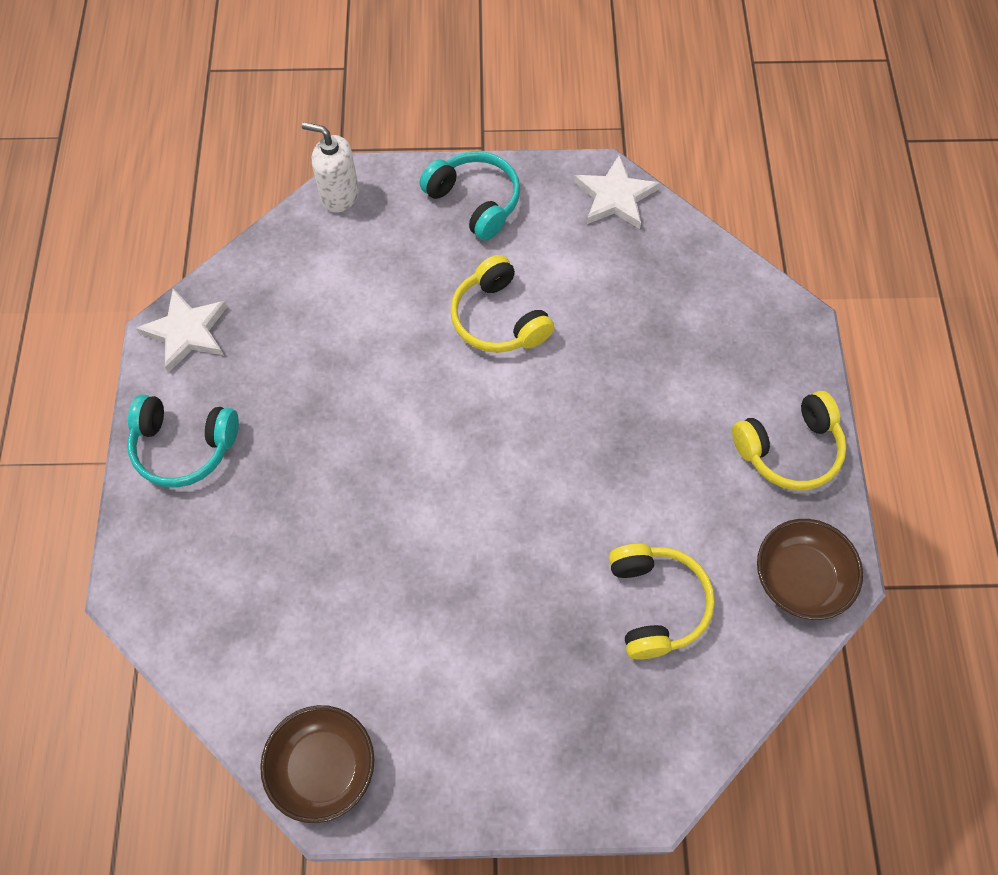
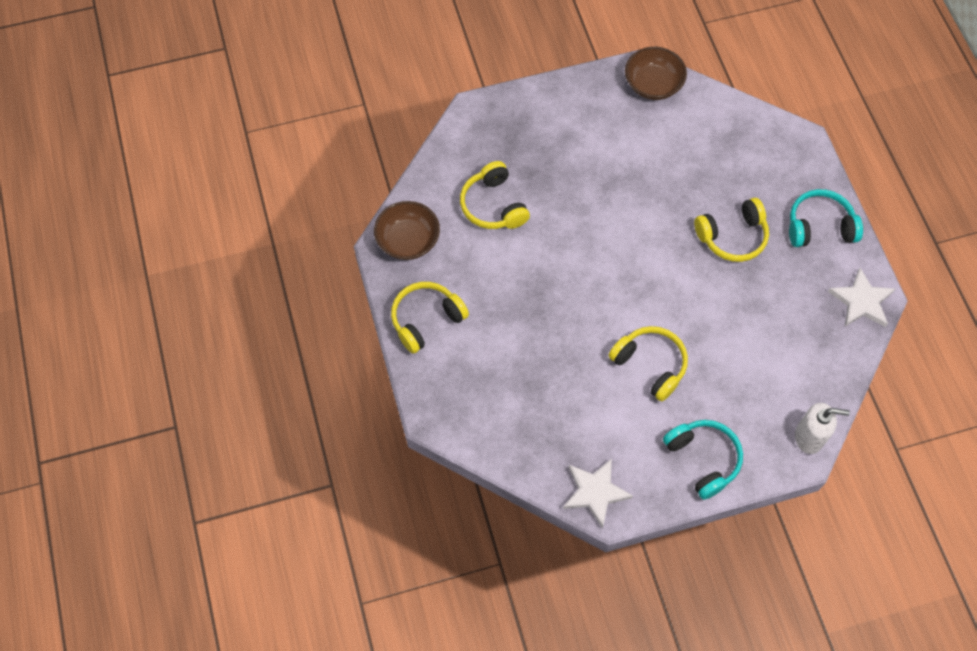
camera: 165 degrees right, 0 degrees up
turquoise headphones [420,151,520,241] -> turquoise headphones turned 150 degrees counterclockwise [663,420,743,500]
none -> yellow headphones [694,198,769,262]

